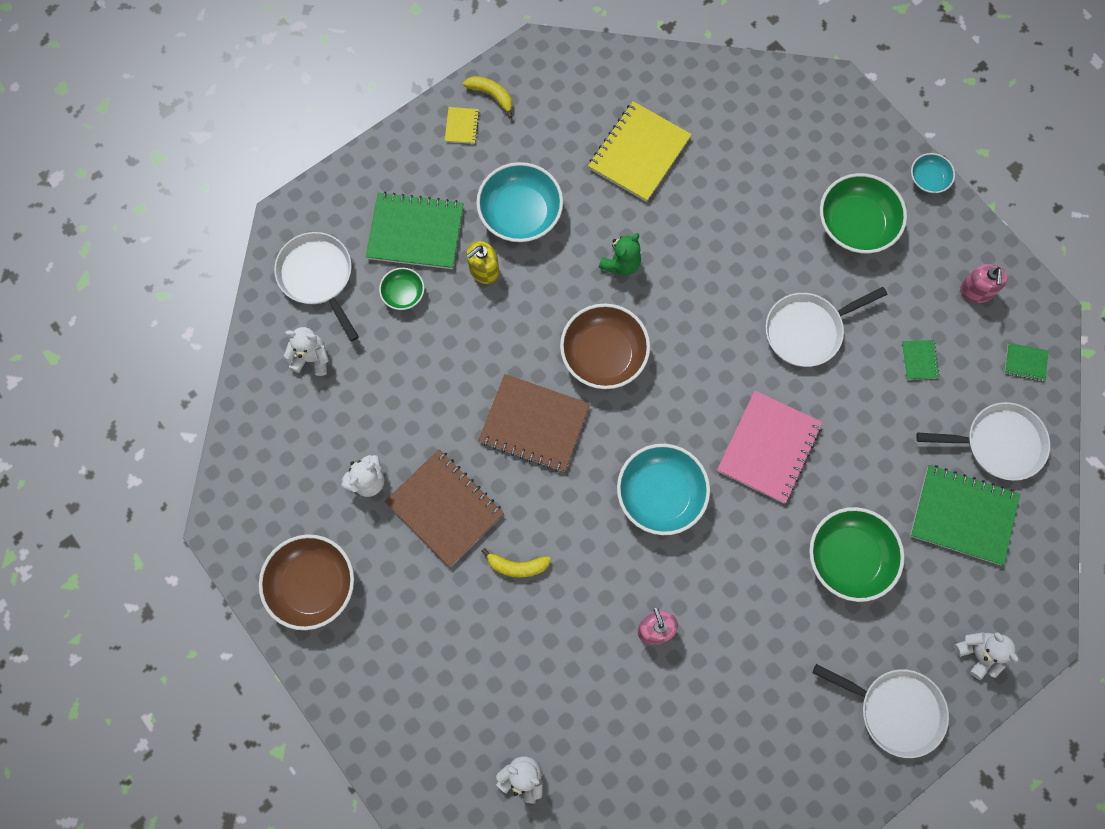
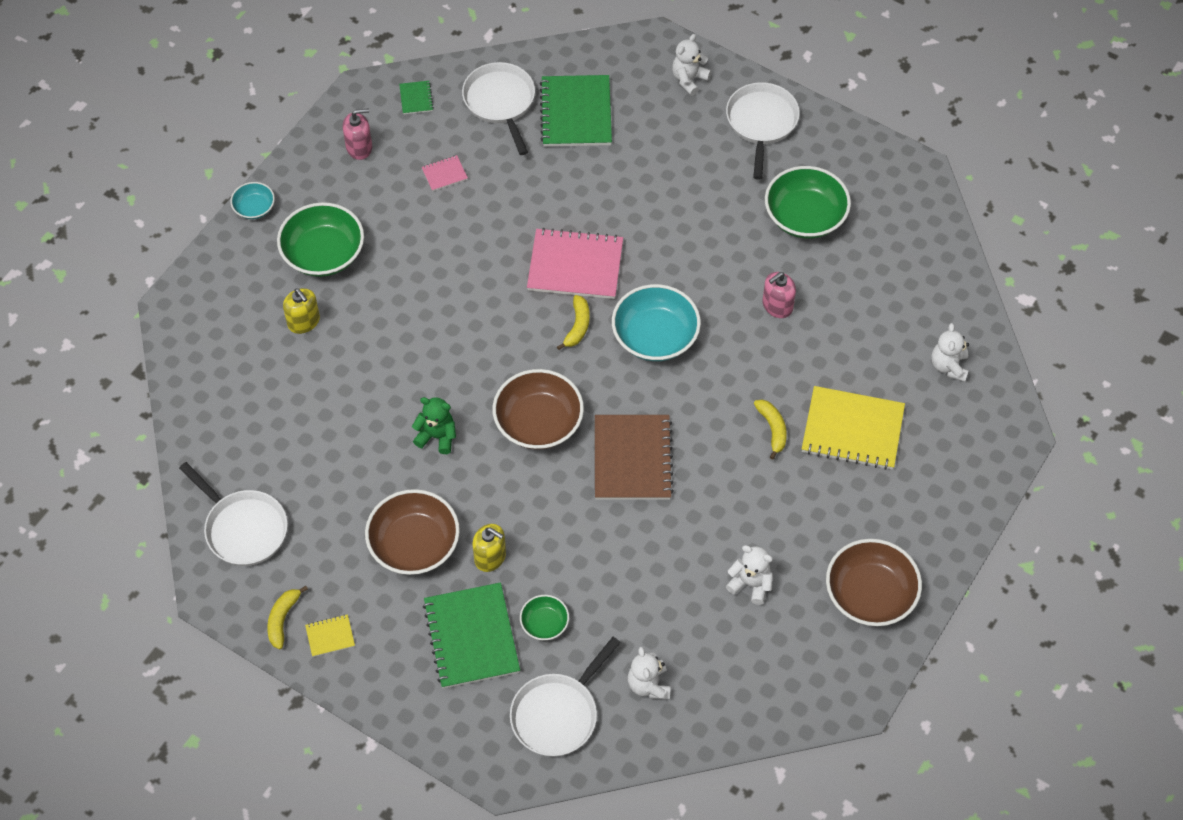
camera: 110 degrees left, 15 degrees down
brown notebook [385,449,504,567] -> none
turquoise bowl [476,162,563,242] -> brown bowl [365,489,460,575]
yellow notebook [588,101,692,202] -> yellow notebook moved to [802,386,905,470]
white pan [765,287,887,367] -> white pan moved to [179,462,288,566]
green bowl [809,507,904,602] -> green bowl moved to [765,166,851,239]
green notebook [901,340,940,380] -> pink notebook [422,155,468,191]
none -> yellow soap dispenser [283,288,320,334]
none -> yellow banana [557,295,590,350]

